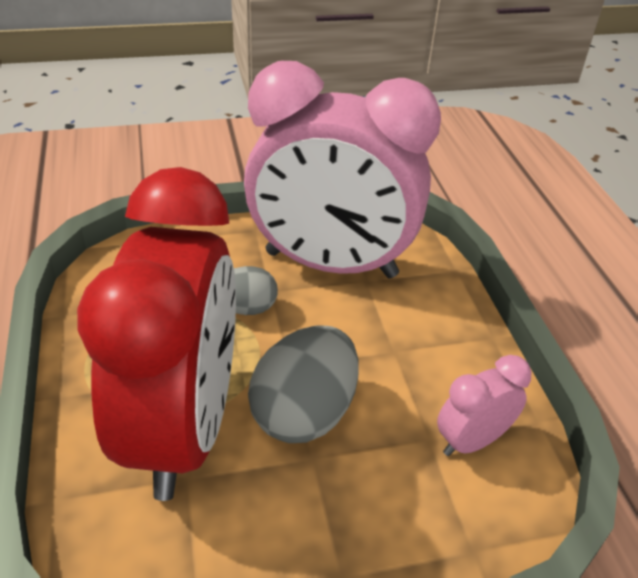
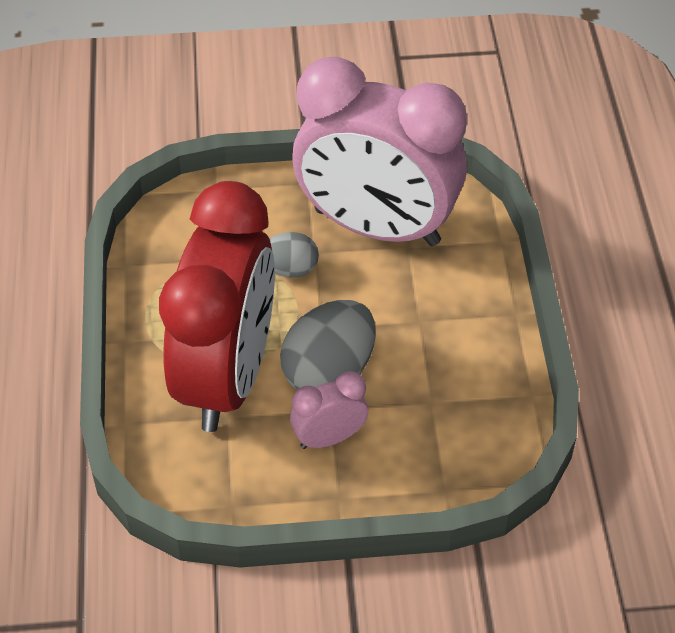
camera: 10 degrees right, 10 degrees up
pink clock [437,355,531,456] -> pink clock moved to [290,371,368,449]

